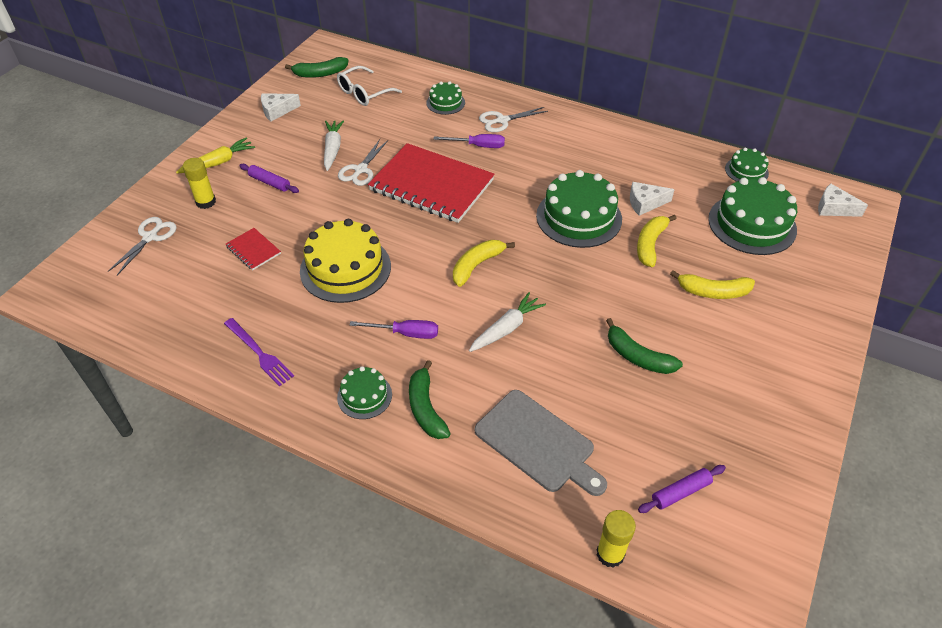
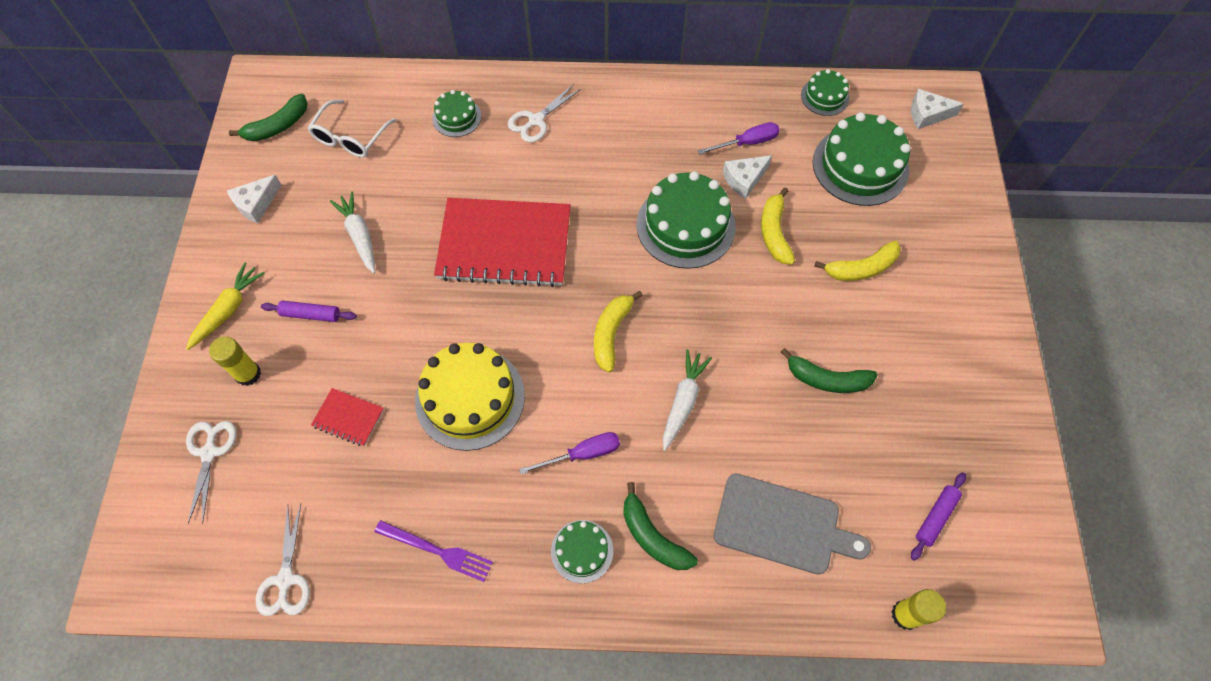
camera: 25 degrees left, 15 degrees up
white scissors [338,139,388,186] -> white scissors moved to [256,504,310,616]
purple screwdriver [434,134,505,148] -> purple screwdriver moved to [698,122,780,154]

